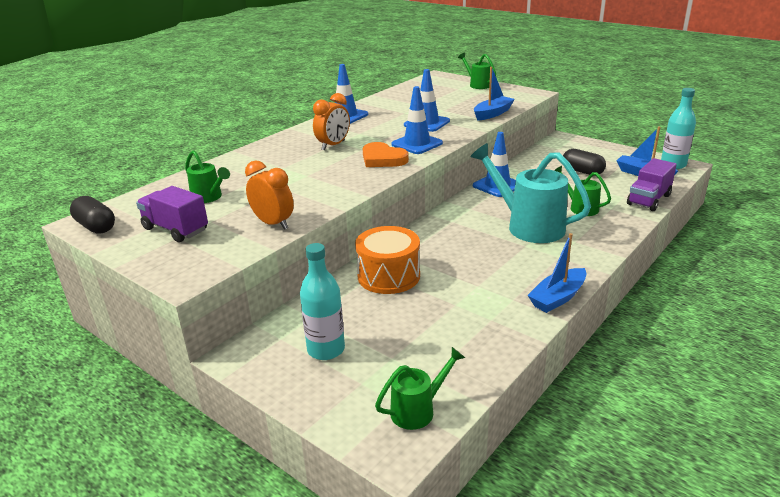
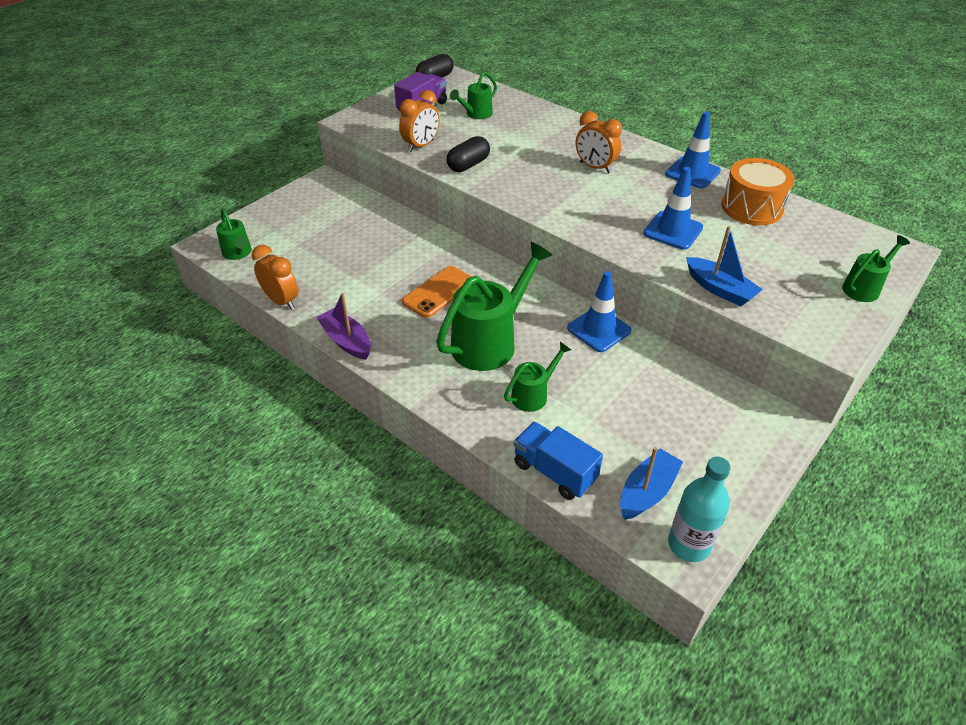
camera: 90 degrees right, 15 degrees up
turquoise bottle [300,243,345,360] -> none
orange drum [355,226,420,294] -> orange drum moved to [721,158,795,225]
orange heart [363,142,409,167] -> none
blue traffic cone [391,86,443,154] -> none
turquoise watering can [470,143,591,243] -> green watering can [436,242,552,371]
blue boat [527,233,587,313] -> purple boat [316,293,371,360]
black capsule [563,149,606,176] -> black capsule moved to [447,136,490,172]
purple truck [627,158,677,211] -> blue truck [514,422,603,500]
none -> orange clock [252,245,298,310]
none -> orange phone [402,266,472,318]

